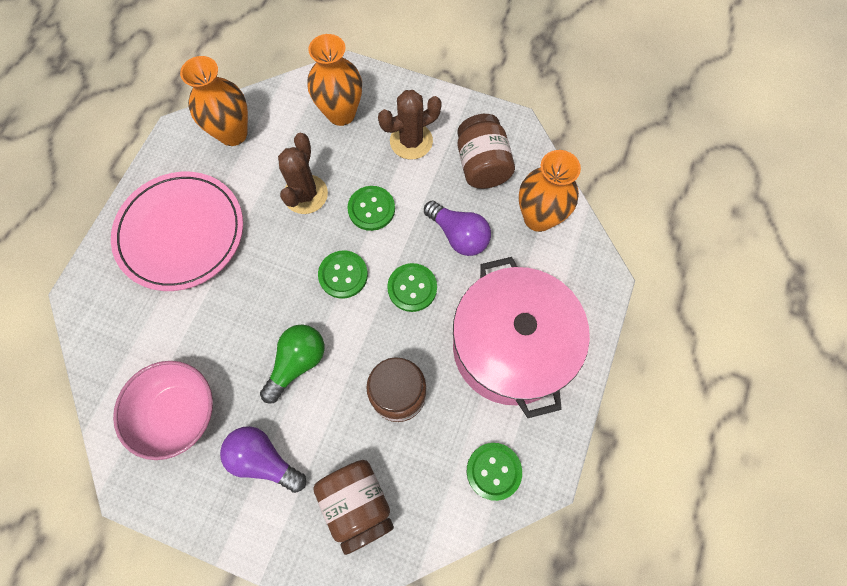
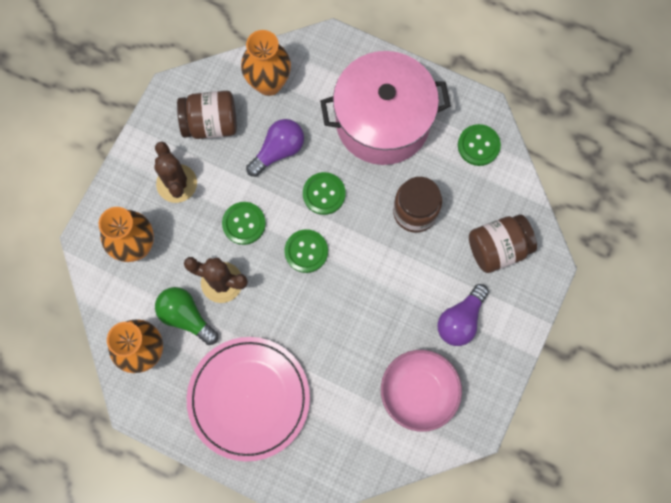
camera: 85 degrees left, 5 degrees up
green light bulb [260,325,325,404] -> green light bulb moved to [155,287,218,345]

